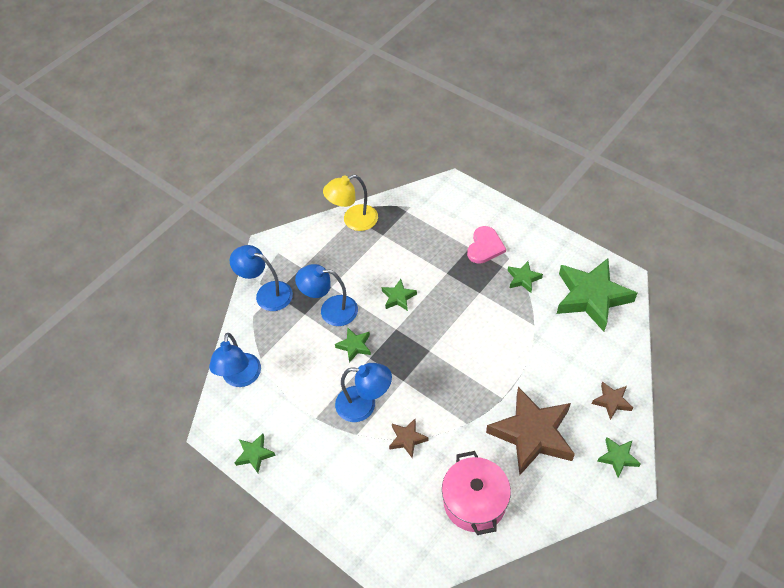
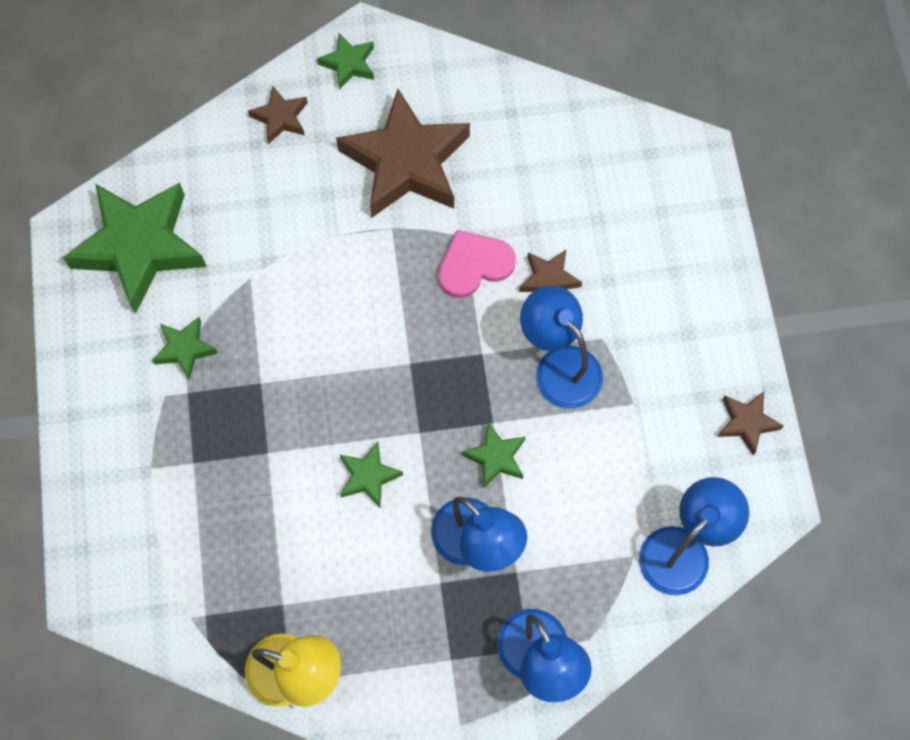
camera: 140 degrees left, 15 degrees up
green star [234,434,276,473] -> brown star [717,392,783,456]
pink pot [442,451,511,535] -> none
pink heart [467,226,506,264] -> pink heart moved to [438,230,516,298]

